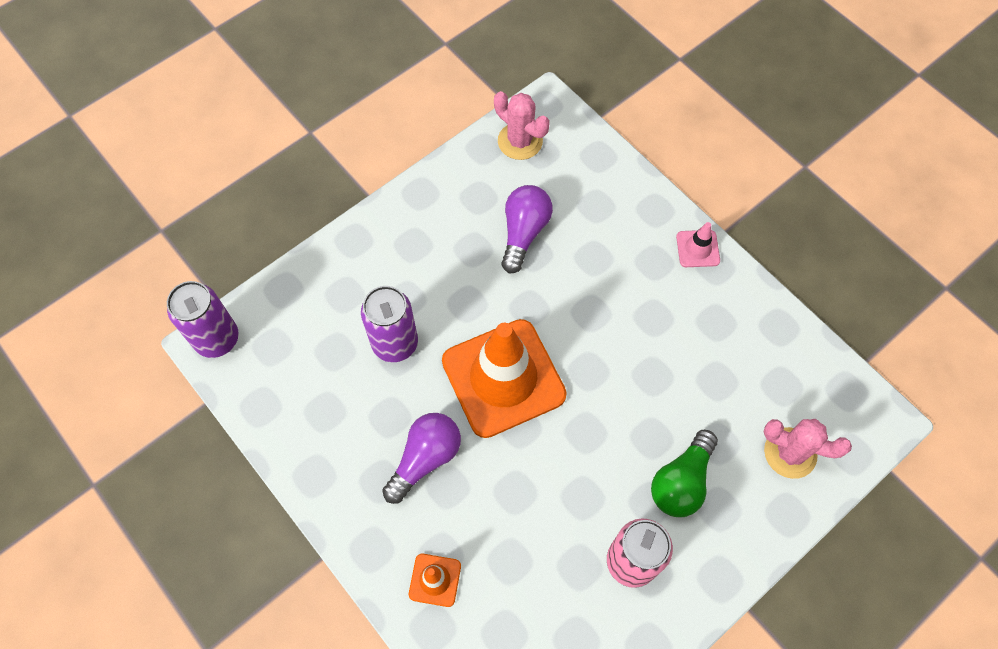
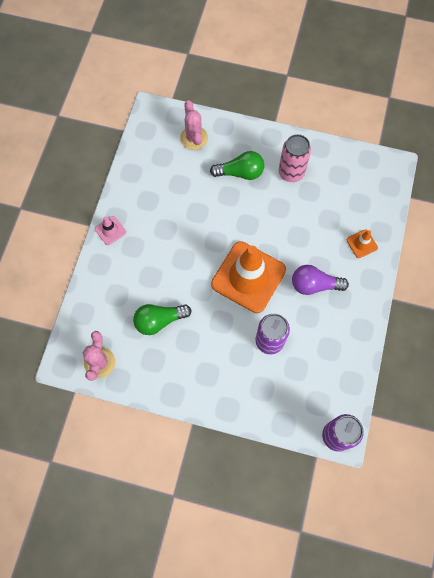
camera: 125 degrees left, 5 degrees up
purple light bulb [501,185,553,273] -> green light bulb [133,304,191,335]

